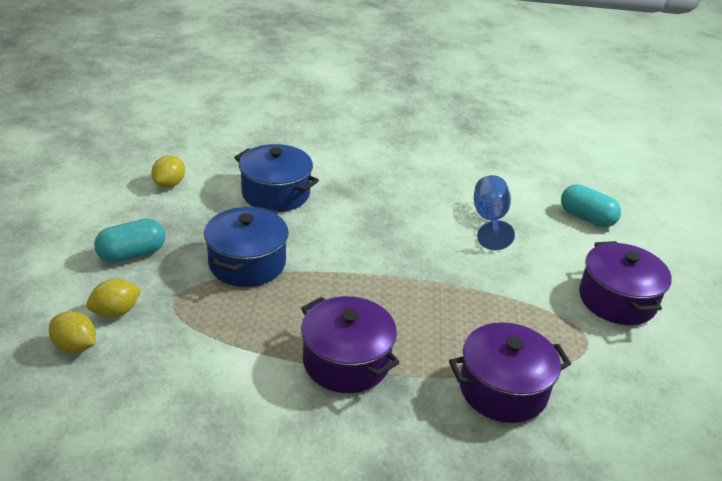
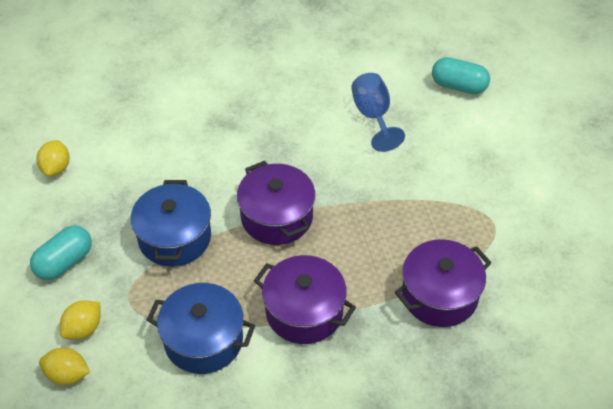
camera: 15 degrees left, 15 degrees up
blue pot [234,144,319,212] -> blue pot moved to [147,283,255,374]
purple pot [579,241,672,325] -> purple pot moved to [237,161,315,245]

